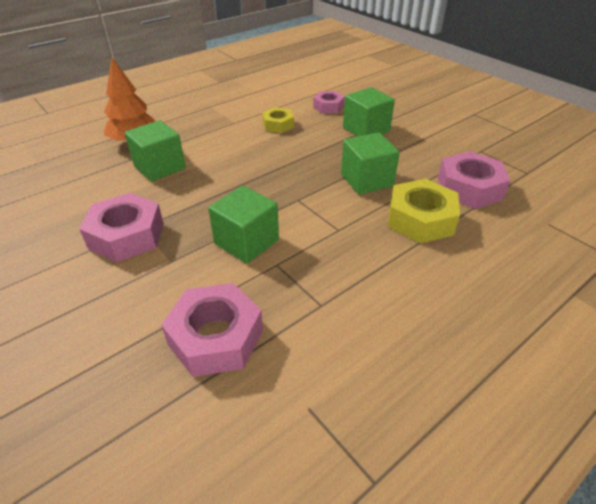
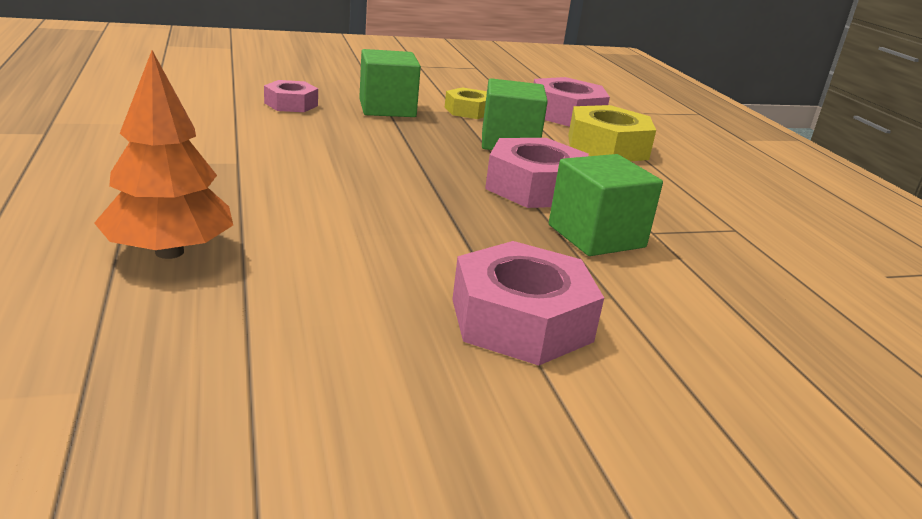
camera: 70 degrees left, 15 degrees down
green cube [125,120,186,182] -> none
pink nut [161,283,263,377] -> pink nut moved to [485,138,589,208]
yellow nut [262,107,294,133] -> yellow nut moved to [445,87,487,119]

